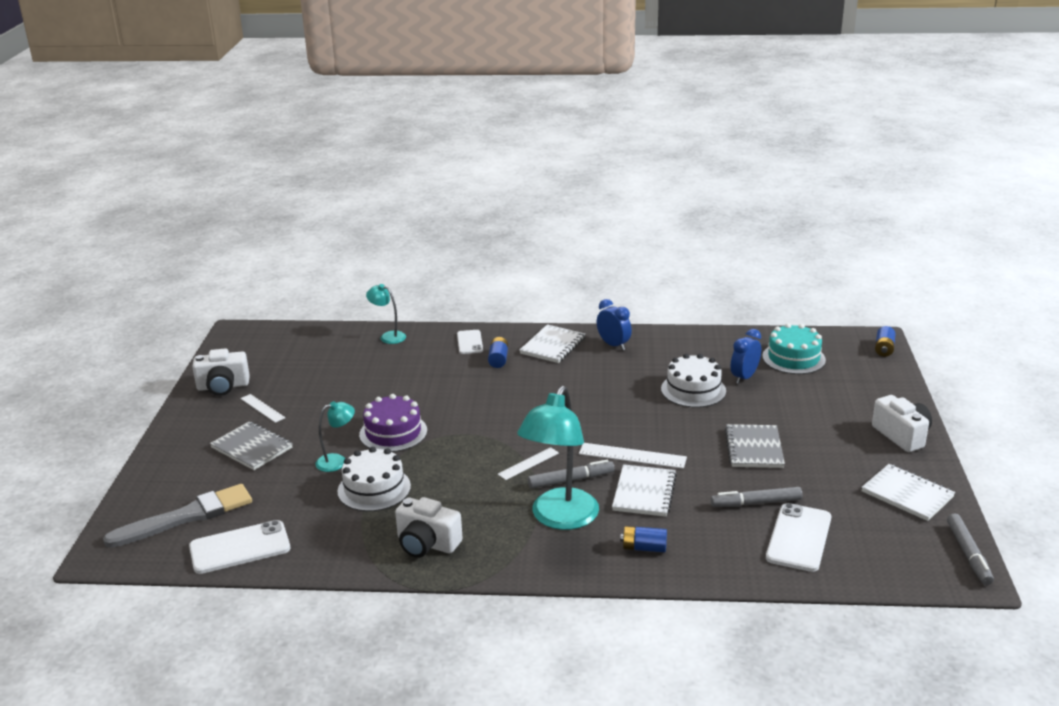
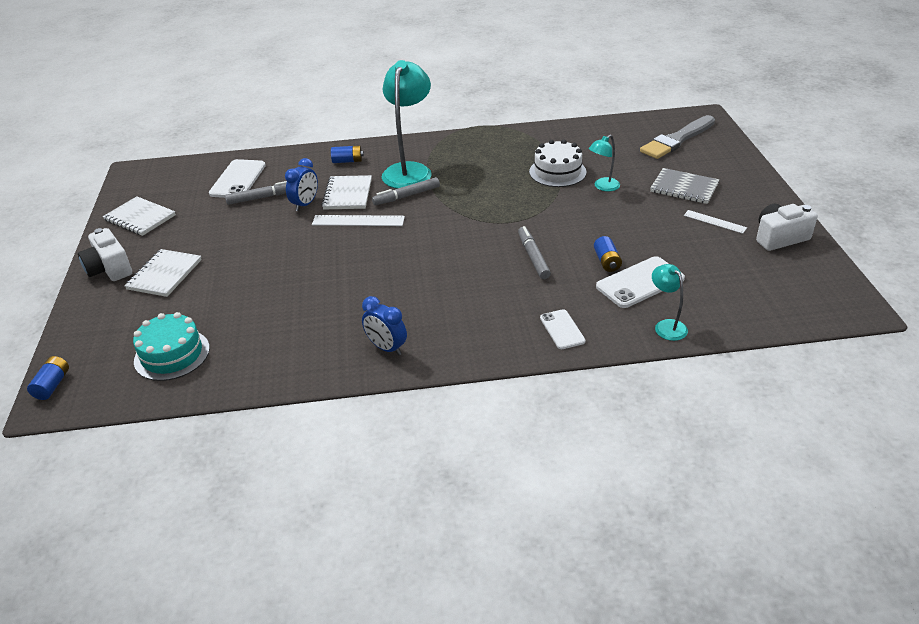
camera: 170 degrees right, 10 degrees up
white phone [189,520,290,574] -> white phone moved to [596,256,685,308]
purple cake [359,394,427,452] -> none
turquoise lamp [366,284,406,344] -> turquoise lamp turned 135 degrees counterclockwise [652,264,688,341]
white camera [395,497,462,558] -> none
blue battery [488,337,508,368] -> blue battery moved to [594,236,622,272]
white ruler [498,447,559,480] -> none
white notebook [520,324,585,363] -> white notebook moved to [124,249,202,297]
white cake [661,354,726,408] -> none
grey notebook [725,424,785,468] -> none
blue clock [731,329,761,384] -> blue clock moved to [285,158,318,211]
grey marker [947,513,994,585] -> grey marker moved to [518,226,551,279]

